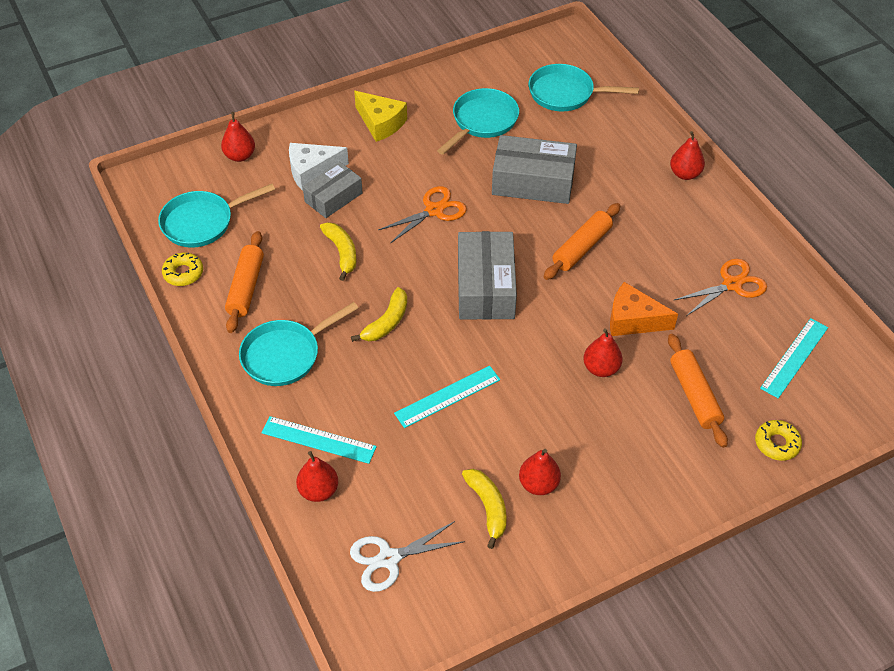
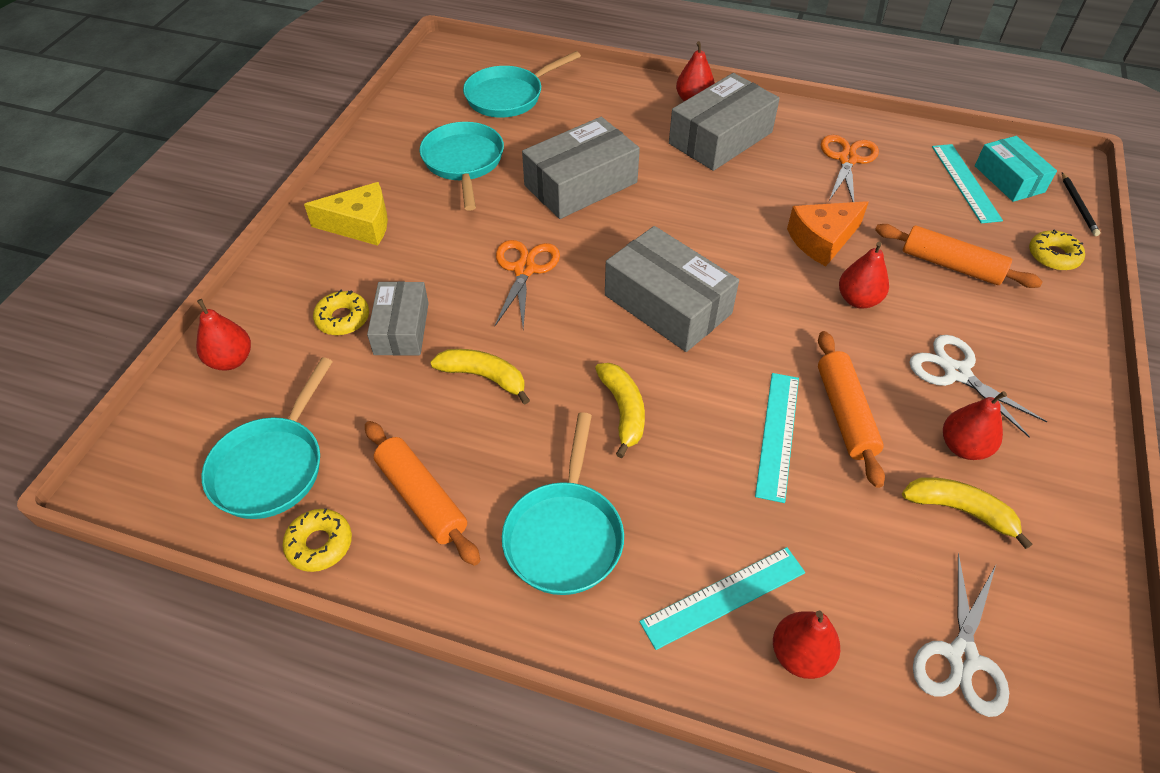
camera: 45 degrees left, 0 degrees up
white cheese [289,143,349,191] -> yellow donut [313,290,369,335]
orange rolling pin [544,203,620,280] -> orange rolling pin moved to [818,331,885,488]
none -> grey box [669,73,780,171]
none -> white scissors [909,335,1047,438]
none -> turquoise box [975,136,1057,202]
none -> black pencil [1062,172,1100,236]

